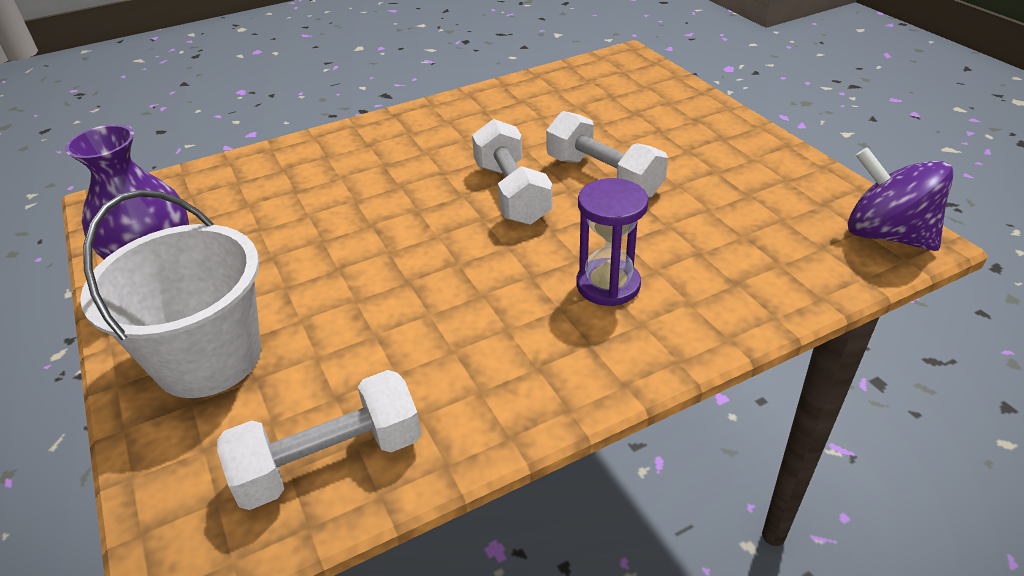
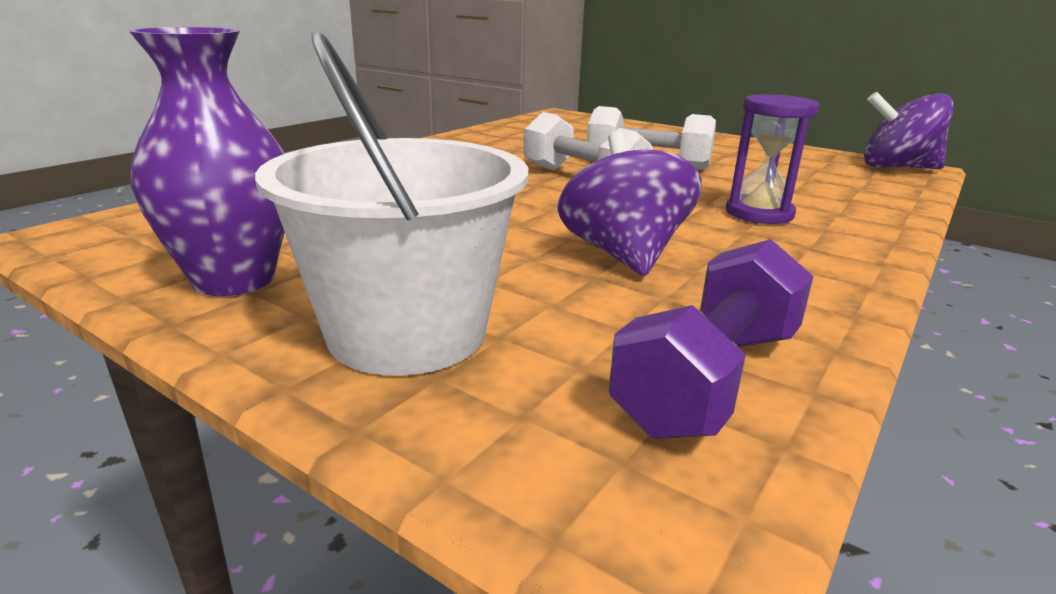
camera: 30 degrees left, 15 degrees down
white dumbbell [217,370,422,510] -> purple dumbbell [609,239,814,439]
none -> purple spinning top [557,131,702,276]

